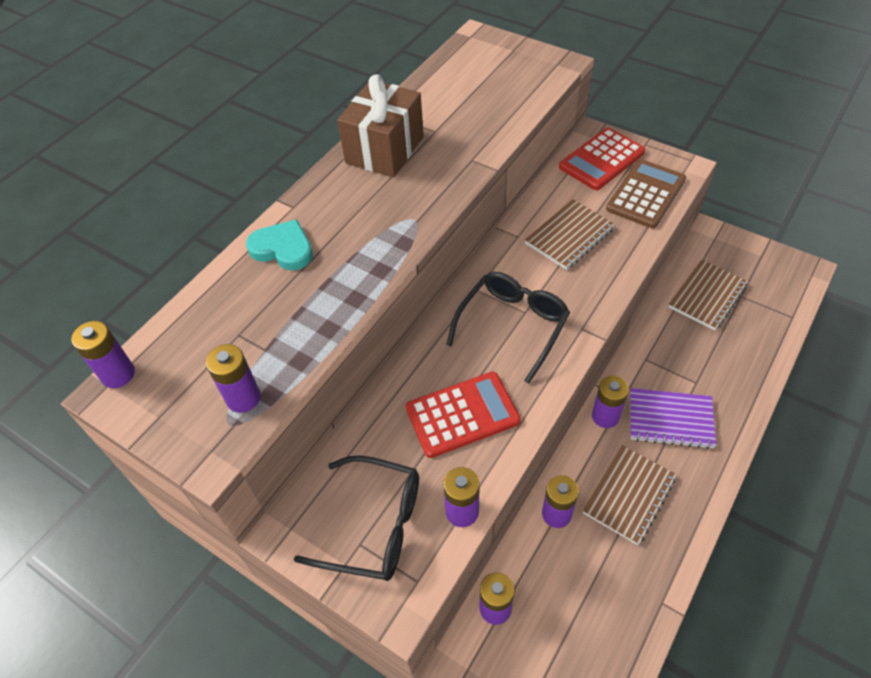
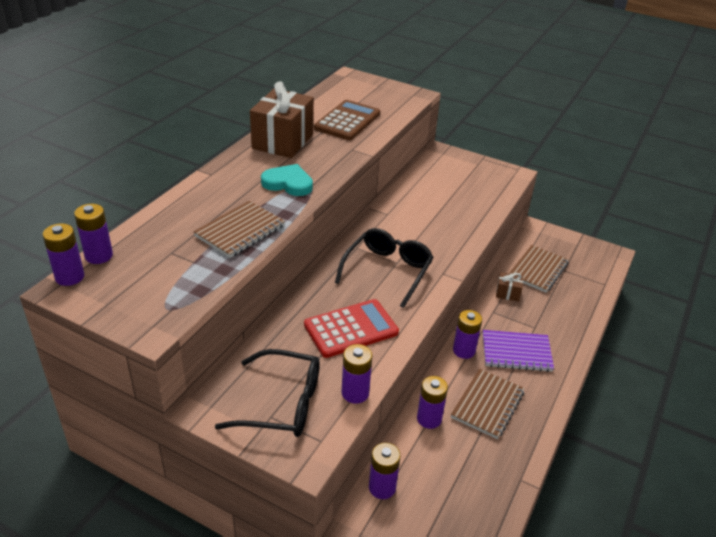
camera: 10 degrees left, 15 degrees down
purple battery [206,344,261,413] -> purple battery moved to [74,204,113,264]
turquoise heart [246,219,313,270] -> turquoise heart moved to [261,164,313,196]
brown notebook [525,199,615,270] -> brown notebook moved to [193,201,285,258]
red calculator [559,128,645,190] -> none
brown calculator [606,159,686,228] -> brown calculator moved to [314,100,380,140]
none -> brown gift [496,272,523,302]

